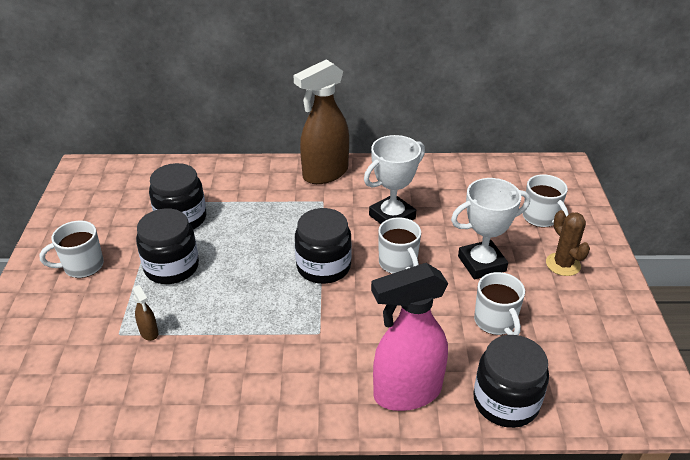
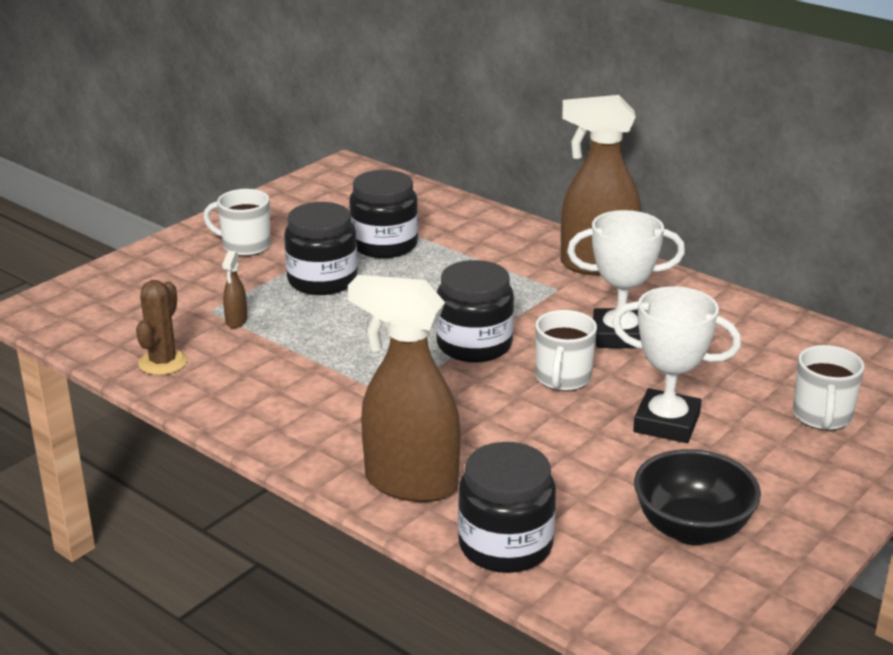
camera: 40 degrees right, 10 degrees down
pink spray bottle [371,263,448,411] -> brown spray bottle [348,275,461,502]
white mug [474,272,525,335] -> none
brown cactus [546,210,590,276] -> brown cactus moved to [136,280,188,375]
none -> black bowl [634,449,761,545]

